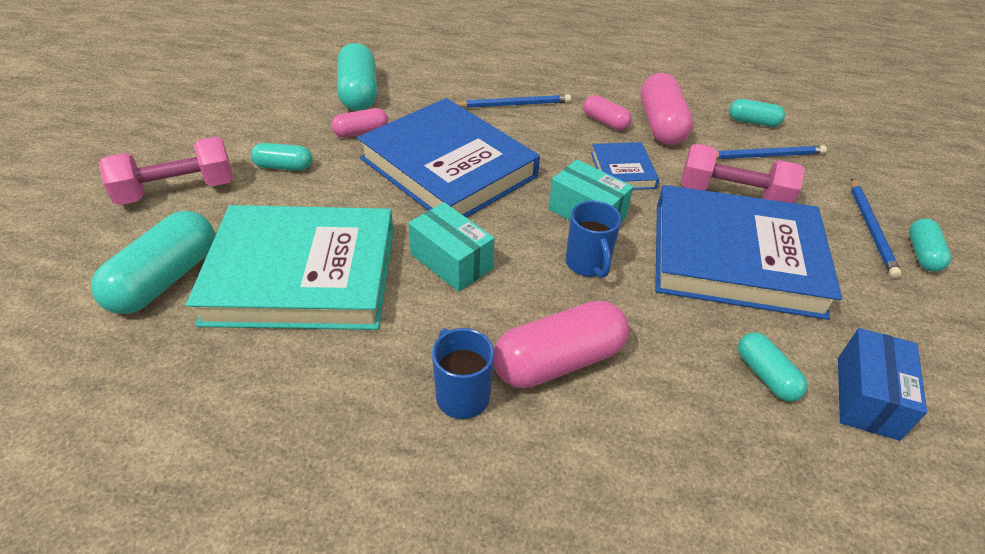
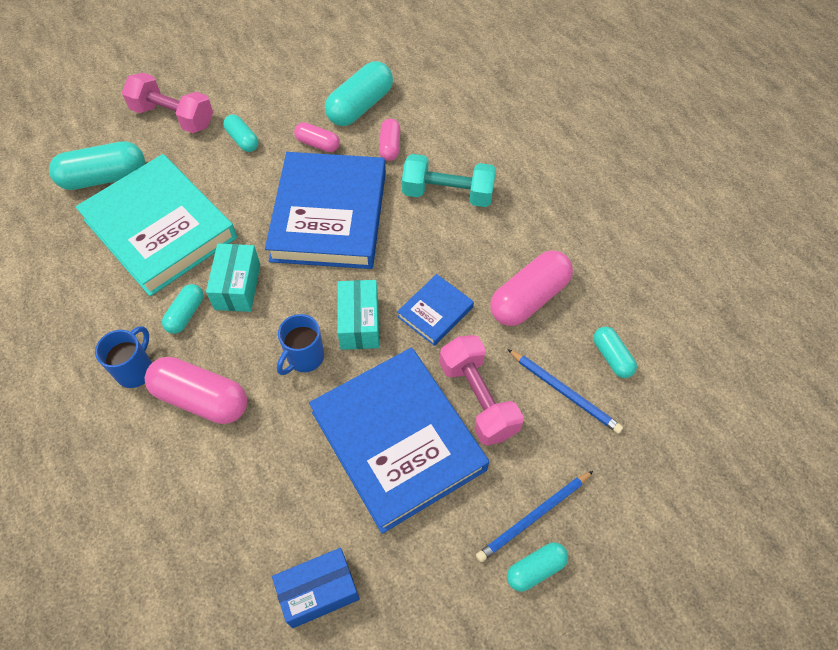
camera: 50 degrees right, 15 degrees up
blue pencil [456,94,571,108] -> turquoise dumbbell [402,154,496,207]
pink capsule [583,95,632,130] -> pink capsule moved to [379,119,400,161]
turquoise capsule [738,333,808,402] -> turquoise capsule moved to [162,284,204,334]

